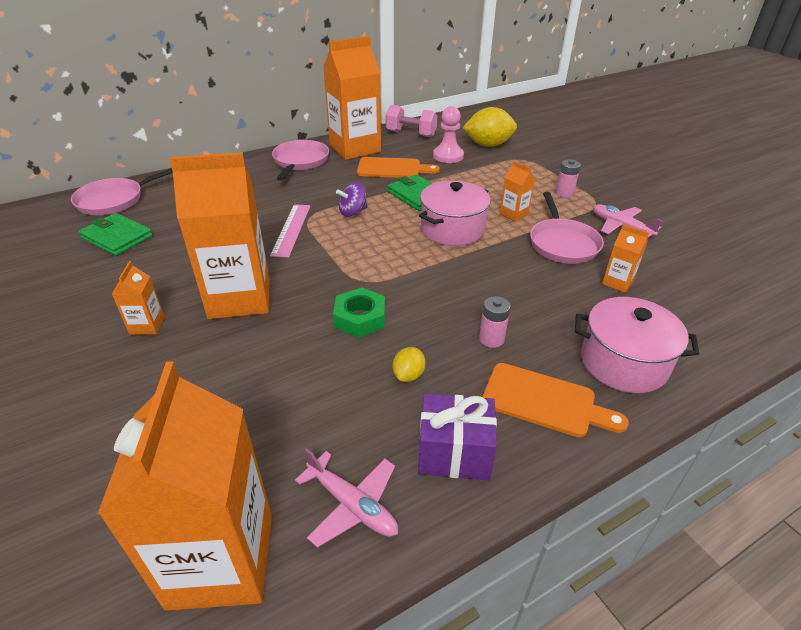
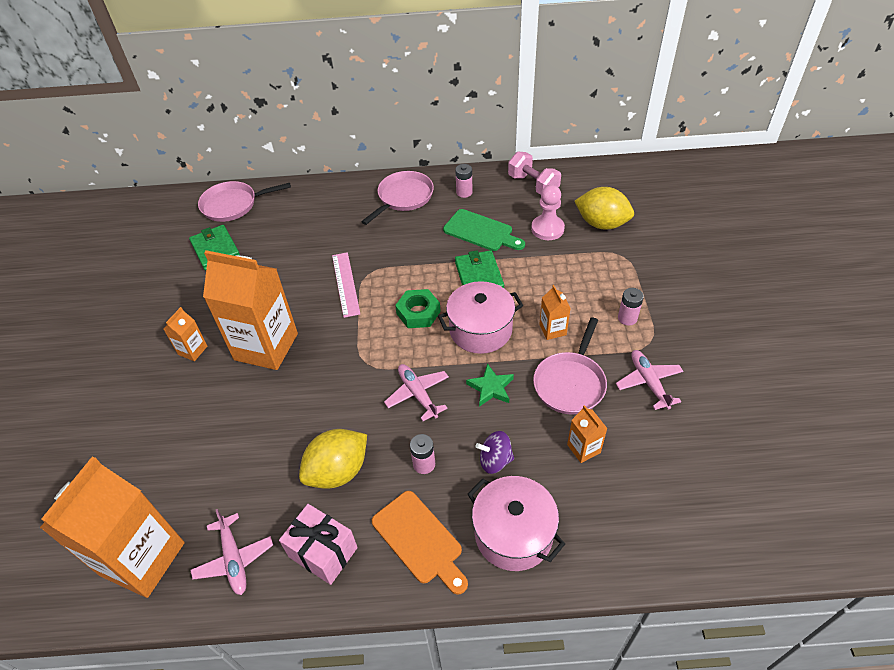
camera: 30 degrees right, 10 degrees up
pink ruler [270,204,311,258] -> pink ruler turned 45 degrees counterclockwise [332,252,360,318]
orange carton [323,36,381,160] -> pink battery [455,164,473,198]
green nut [333,287,385,338] -> green nut moved to [395,289,441,328]
purple spinning top [336,182,368,217] -> purple spinning top moved to [475,431,514,474]
orange cutting board [357,157,440,178] -> green cutting board [443,209,525,251]
yellow lemon [393,347,426,382] -> yellow lemon [299,429,367,489], size x2.05
purple gift [418,393,497,480] -> pink gift [279,504,358,585]
none -> pink plane [384,364,449,421]
none -> green star [466,363,514,407]

